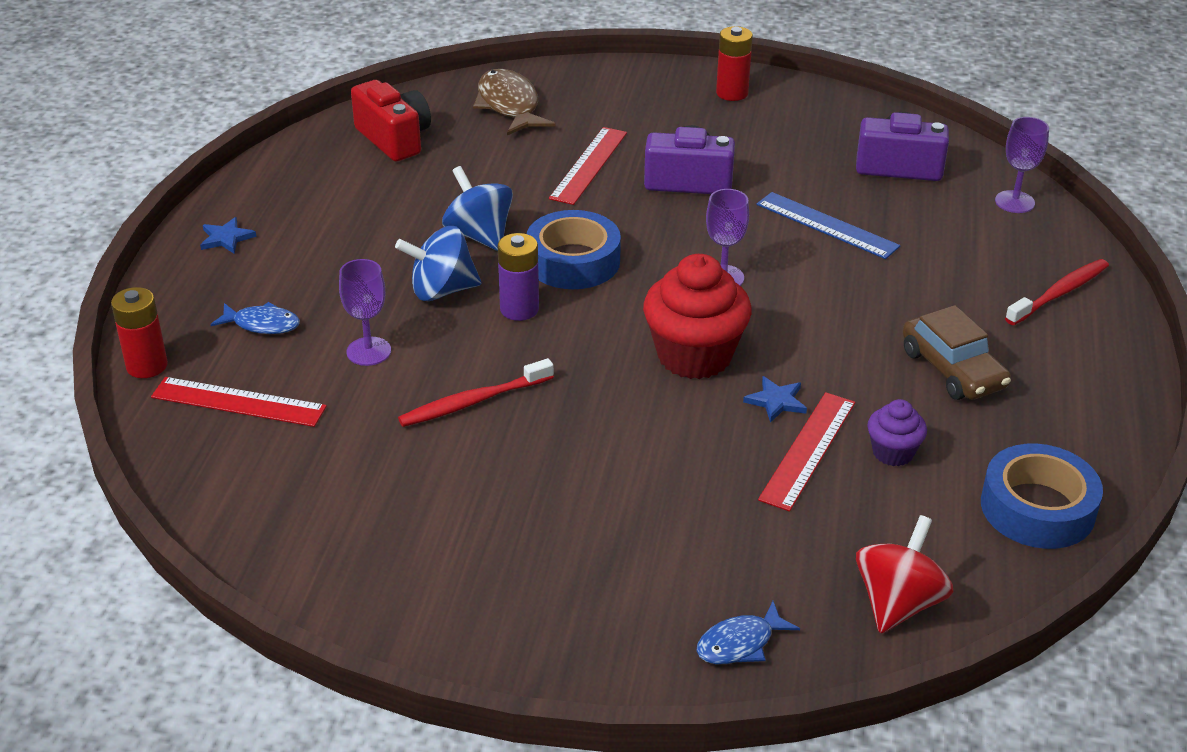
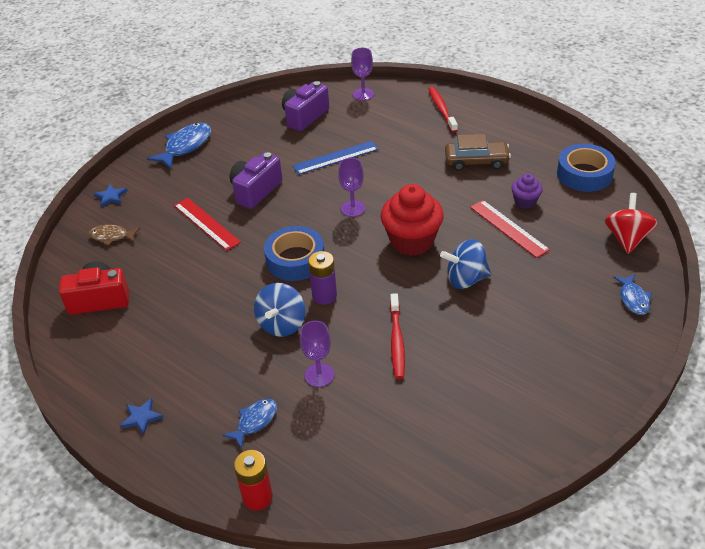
camera: 60 degrees left, 5 degrees up
red ruler [151,377,327,427] -> none
blue spinning top [442,166,513,251] -> blue spinning top moved to [440,239,491,289]
brown fish [473,69,555,135] -> brown fish [89,225,140,245], size x0.60
red battery [716,26,753,101] -> blue fish [147,123,211,169]
blue star [743,376,807,423] -> blue star moved to [94,184,127,207]
red spinning top [856,515,953,634] -> red spinning top turned 45 degrees clockwise [605,193,658,254]

